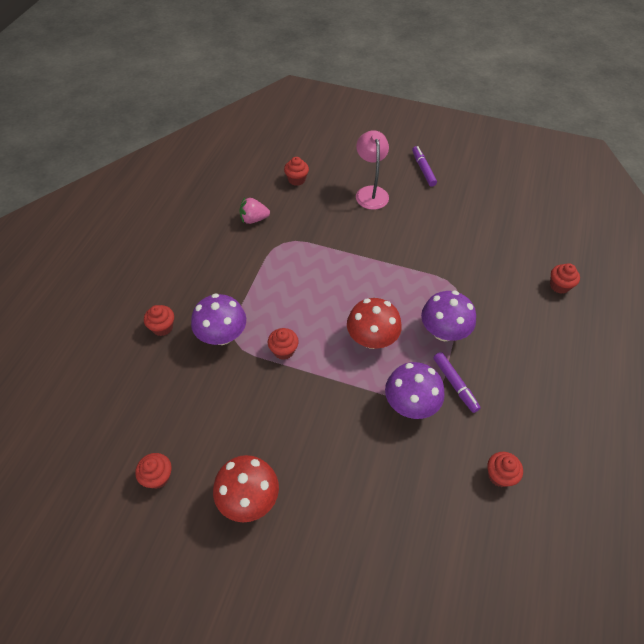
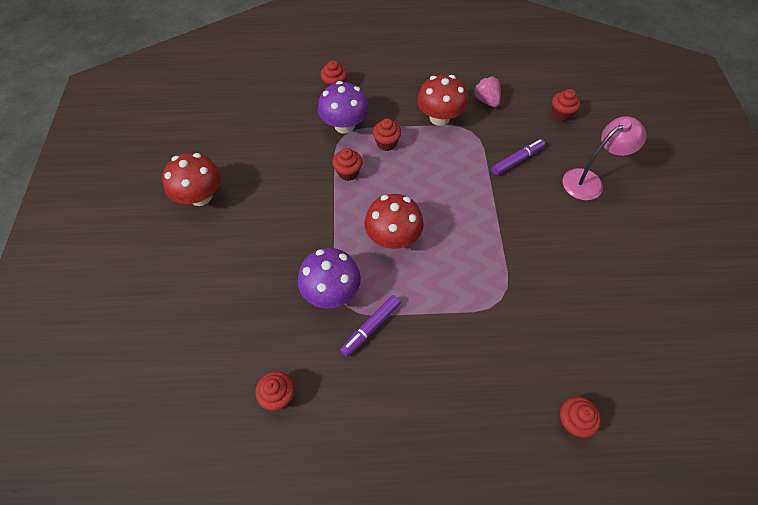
camera: 70 degrees right, 5 degrees up
red cupcake [135,453,172,489] -> red cupcake moved to [373,118,401,151]
purple marker [412,146,437,187] -> purple marker moved to [492,139,545,175]
purple mushroom [421,291,476,341] -> none
none -> red mushroom [417,75,468,126]

